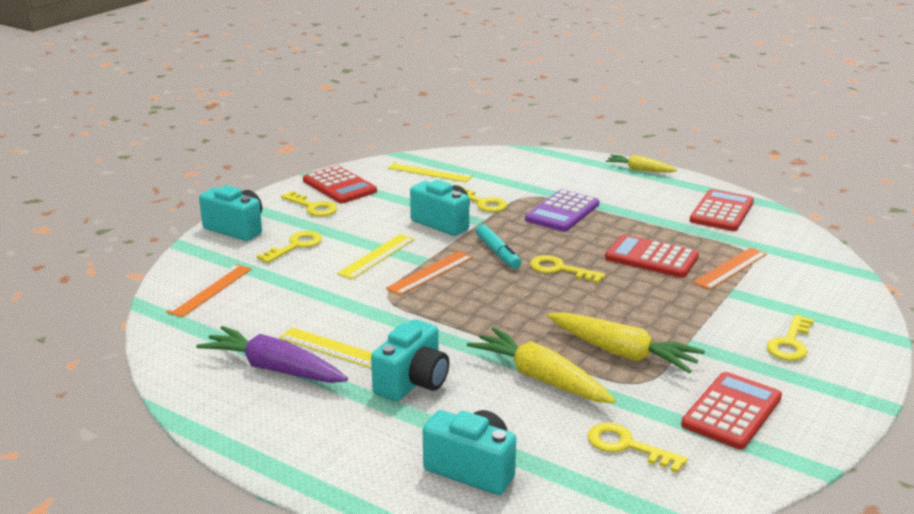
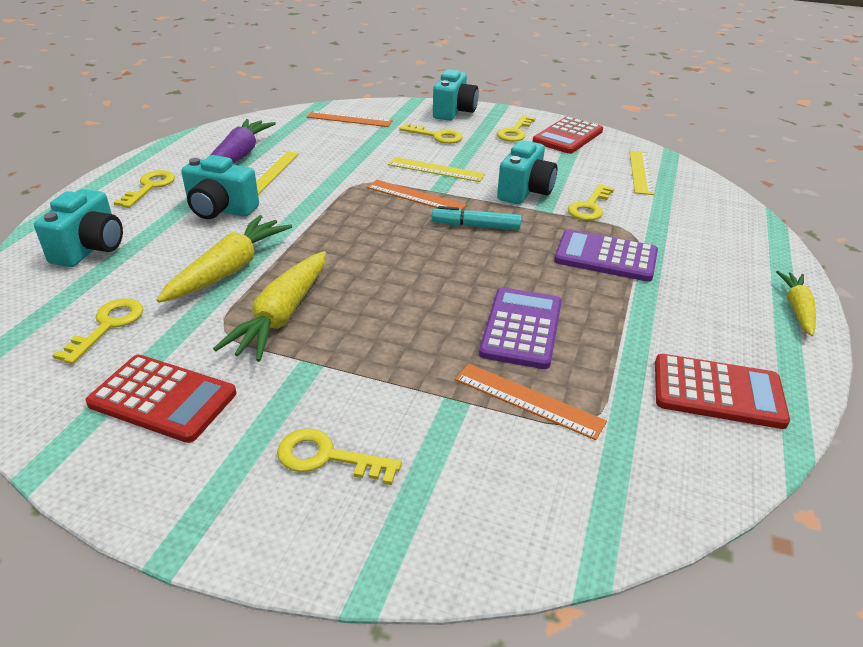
camera: 75 degrees right, 10 degrees up
turquoise marker [476,224,521,269] -> turquoise marker turned 45 degrees clockwise [431,206,521,230]
yellow key [530,255,606,284] -> yellow key moved to [113,170,175,208]
red calculator [605,234,699,278] -> purple calculator [479,288,562,369]

